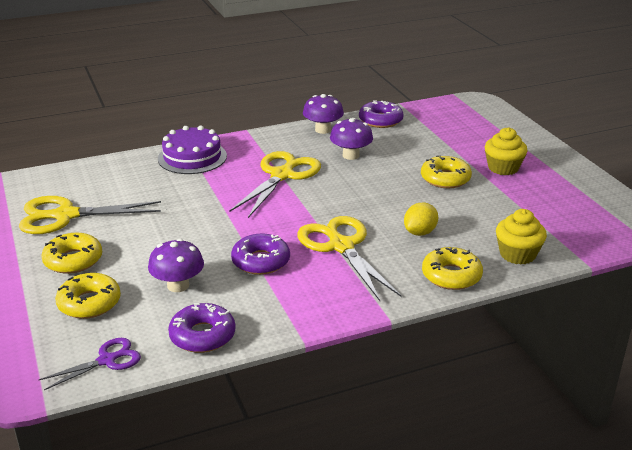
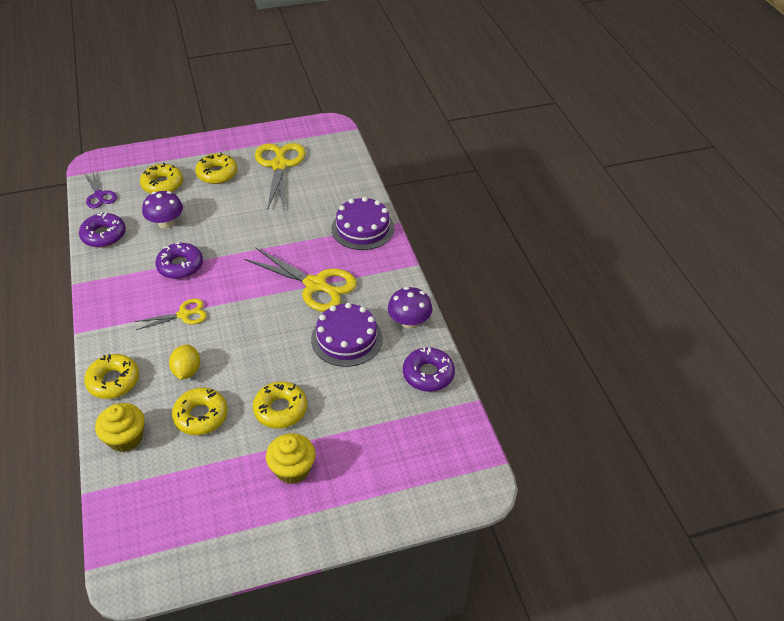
camera: 95 degrees right, 15 degrees up
yellow scissors [297,216,402,301] -> yellow scissors [134,299,207,330], size x0.56
purple mushroom [330,118,373,160] -> purple cake [311,302,383,367]
yellow lemon [404,202,438,236] -> yellow lemon turned 45 degrees clockwise [169,344,200,380]
none -> yellow donut [172,387,228,435]

